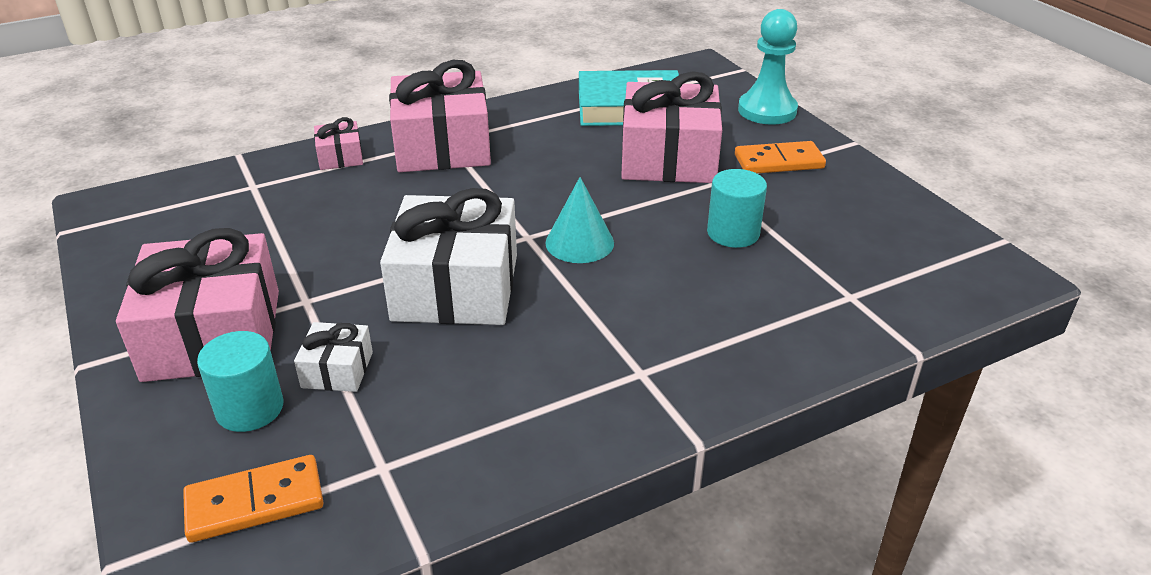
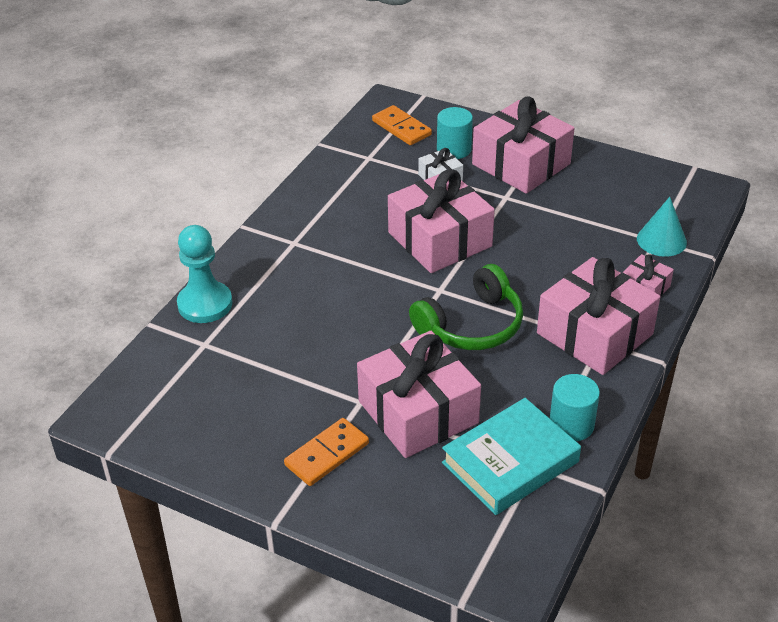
camera: 145 degrees right, 5 degrees up
orange domino [183,455,324,543] -> orange domino turned 75 degrees counterclockwise [372,105,432,145]
white gift [380,188,517,325] -> pink gift [388,169,495,273]
turquoise cone [545,177,614,263] -> turquoise cone moved to [637,197,687,257]
turquoise cylinder [707,169,767,248] -> turquoise cylinder moved to [550,374,600,441]
turquoise pawn [738,9,798,125] -> turquoise pawn moved to [177,225,232,323]
none -> green headphones [409,264,523,350]

